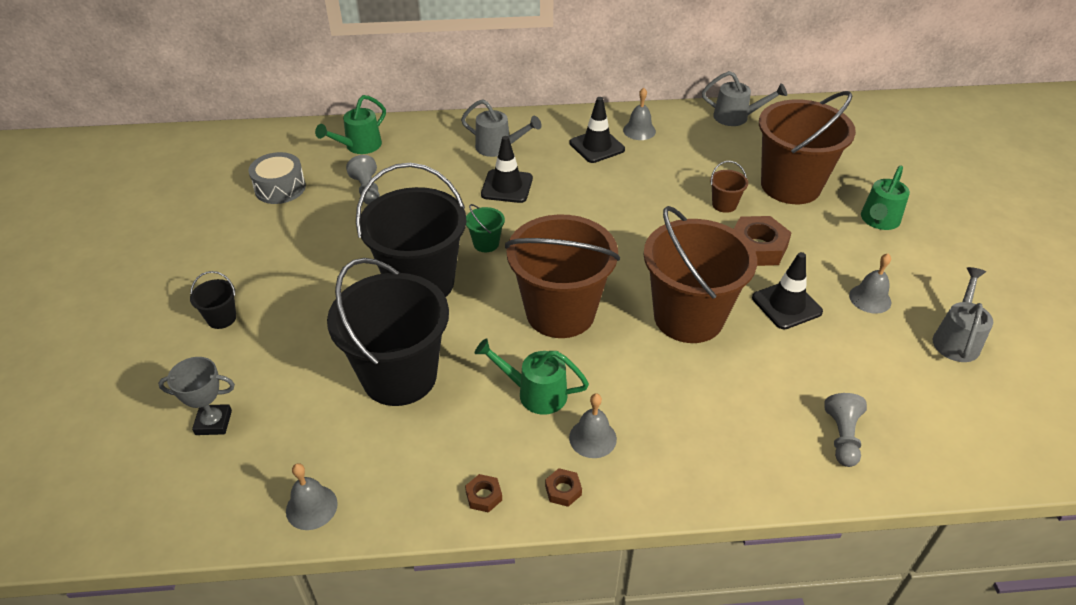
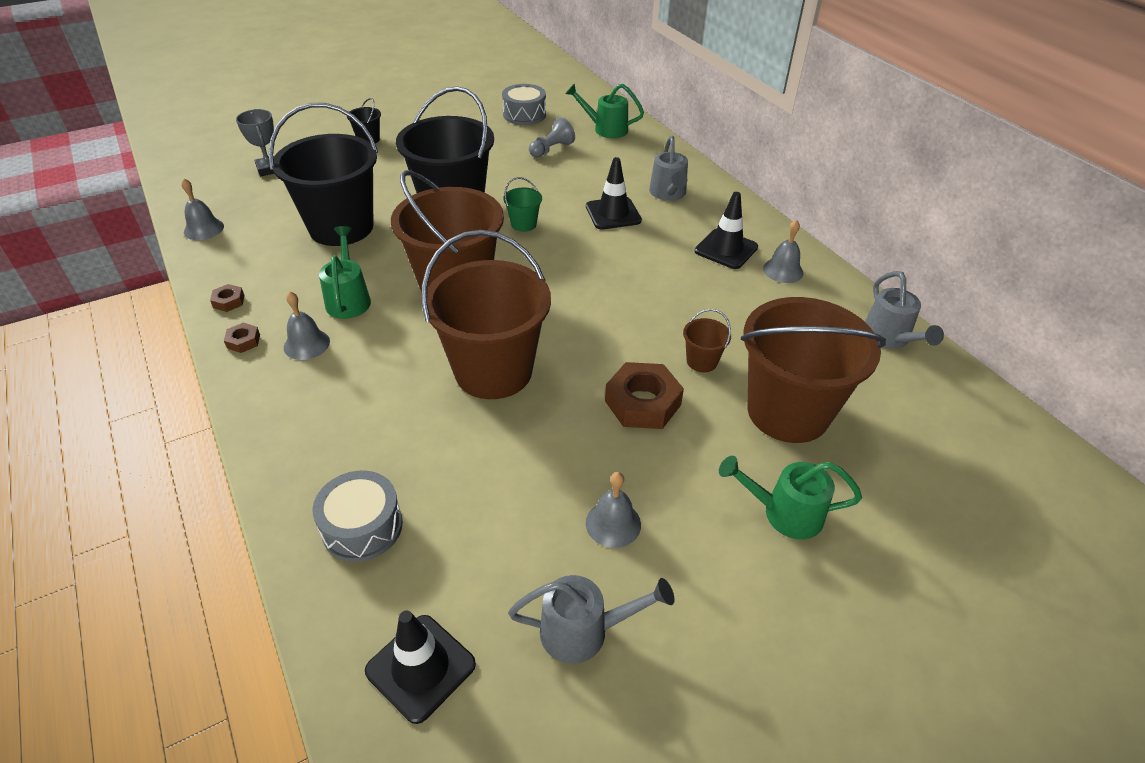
camera: 65 degrees right, 0 degrees up
black traffic cone [752,252,823,329] -> black traffic cone moved to [365,610,476,724]
grey pawn [824,393,867,467] -> grey drum [313,470,403,562]

